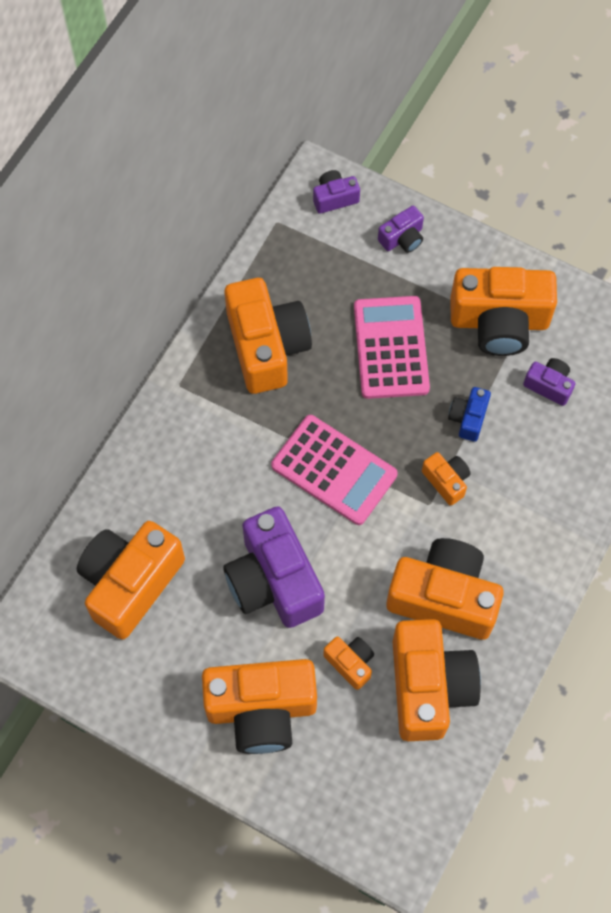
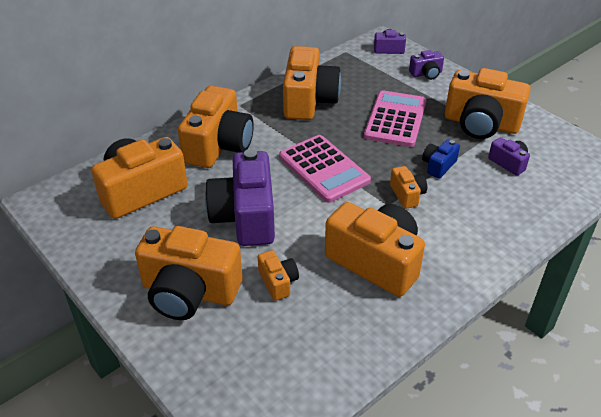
camera: 20 degrees right, 25 degrees down
orange camera [393,619,481,741] -> orange camera moved to [178,86,254,168]

